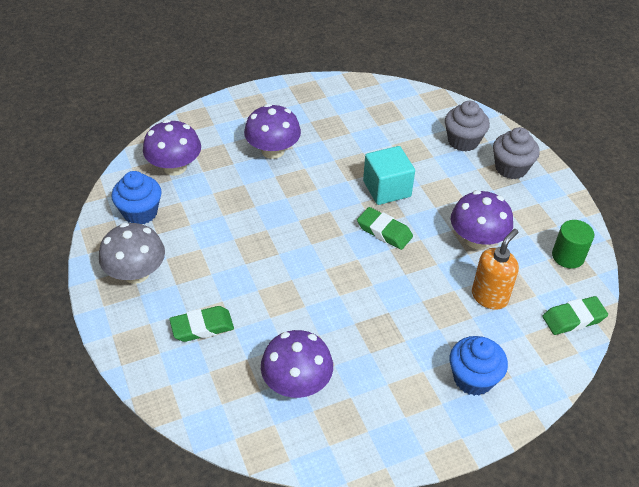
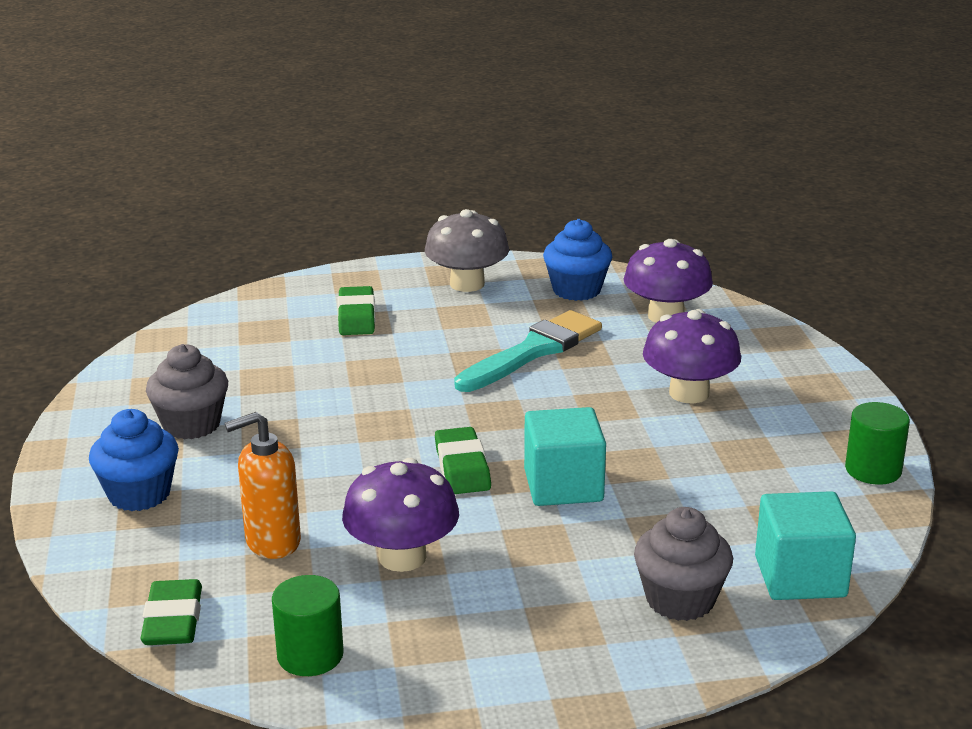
camera: 105 degrees right, 20 degrees down
purple mushroom [261,330,333,398] -> none
green eraser [357,207,413,250] -> green eraser turned 60 degrees counterclockwise [435,427,491,494]
orange soap dispenser [472,229,519,310] -> orange soap dispenser turned 105 degrees clockwise [225,412,301,559]
grey cupcake [493,127,540,179] -> grey cupcake moved to [146,344,228,440]
none -> turquoise brush [454,310,602,392]
none -> turquoise cube [755,491,856,600]
none -> green cylinder [845,402,910,485]

